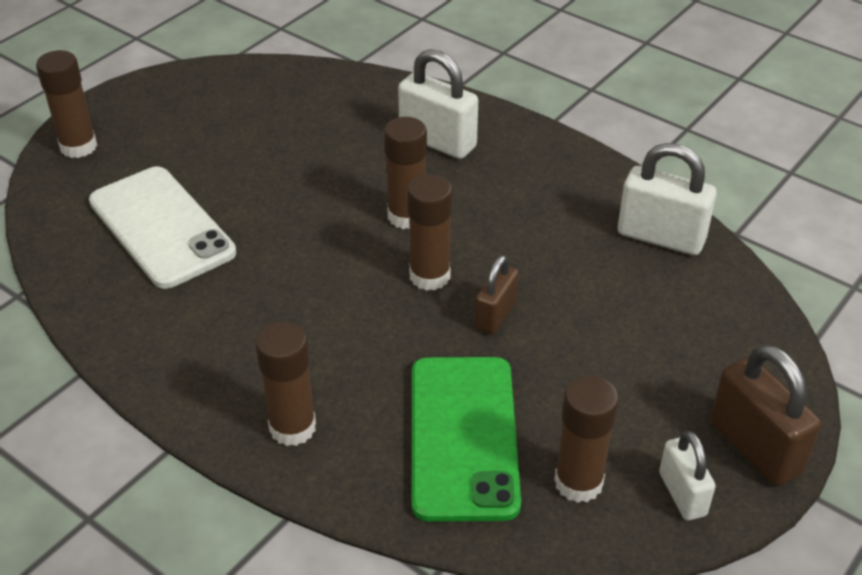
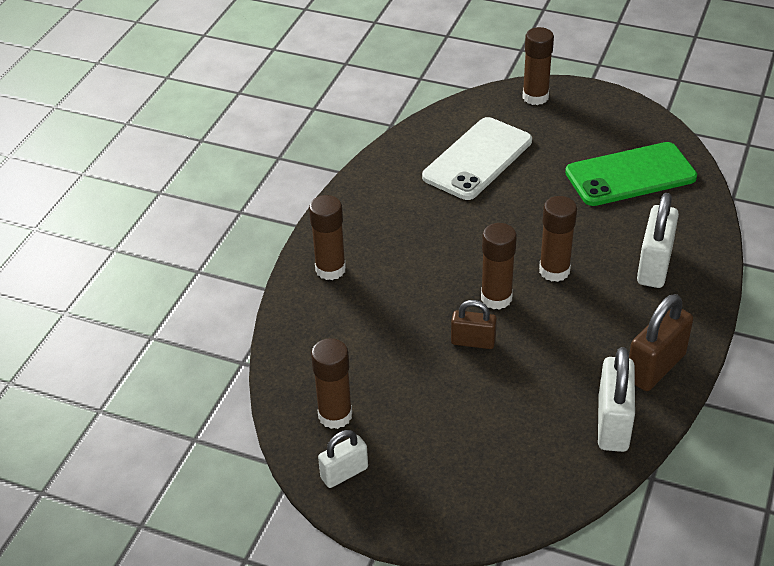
camera: 75 degrees right, 0 degrees up
green phone [412,357,521,522] -> green phone moved to [565,142,697,206]
brown padlock [711,345,821,486] -> brown padlock moved to [629,294,693,391]

